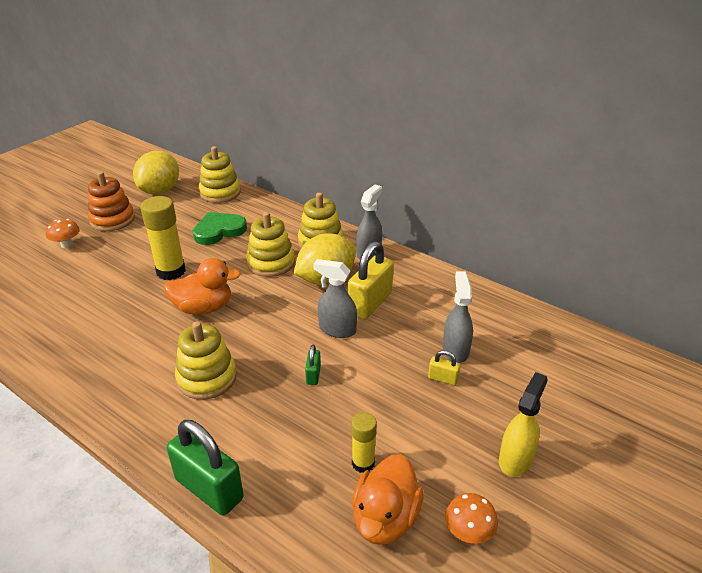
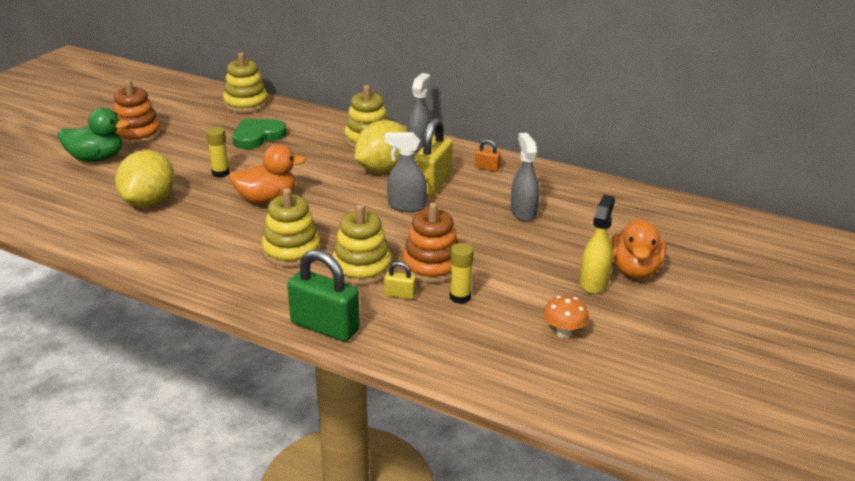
camera: 10 degrees left, 5 degrees down
orange mushroom [46,219,80,248] -> green duck [58,108,130,162]
yellow lemon [133,151,179,194] -> yellow lemon moved to [115,150,175,207]
yellow glue stick [141,196,186,280] -> yellow glue stick [206,127,230,177], size x0.58
yellow stacking toy [246,212,295,277] -> yellow stacking toy moved to [332,204,392,285]
green padlock [305,345,321,385] -> none
orange duck [352,454,424,545] -> orange duck moved to [611,218,666,278]
yellow padlock [428,350,460,385] -> yellow padlock moved to [384,262,416,299]
none -> orange stacking toy [402,203,459,283]
none -> orange padlock [475,139,501,172]

